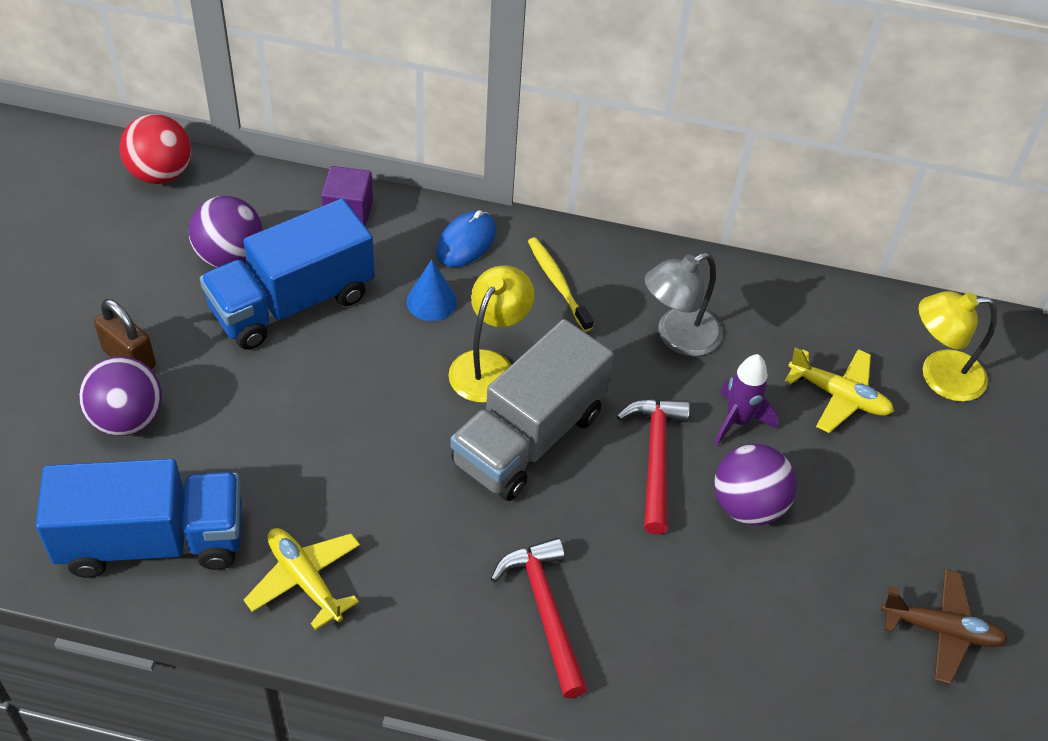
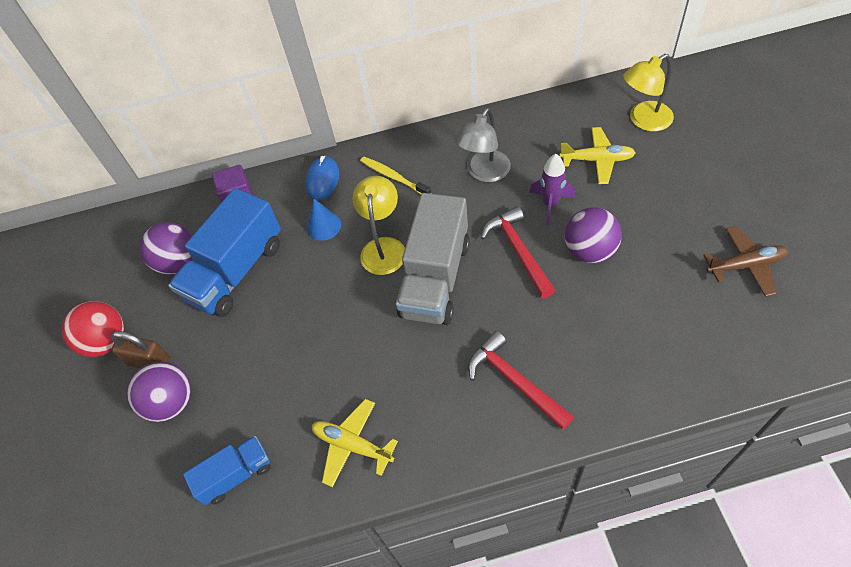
camera: 15 degrees left, 5 degrees up
blue truck [36,458,242,578] -> blue truck [183,436,271,505], size x0.54
red ball [120,114,191,184] -> red ball moved to [62,301,124,357]

